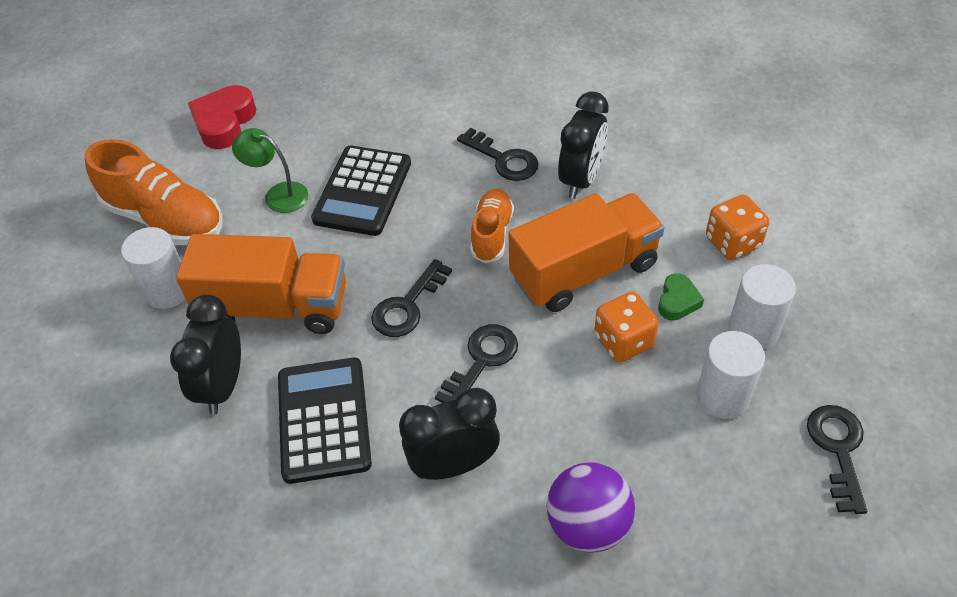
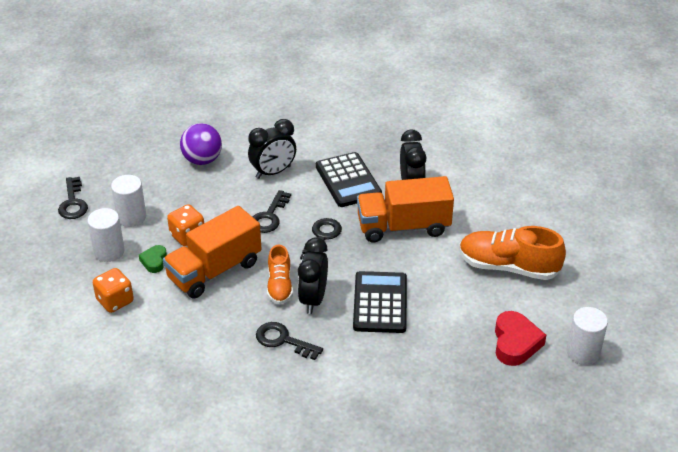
camera: 165 degrees right, 10 degrees down
white cylinder [121,227,185,309] -> white cylinder moved to [567,307,608,365]
green lamp [232,128,308,213] -> none
black clock [558,92,609,199] -> black clock moved to [298,238,328,314]

